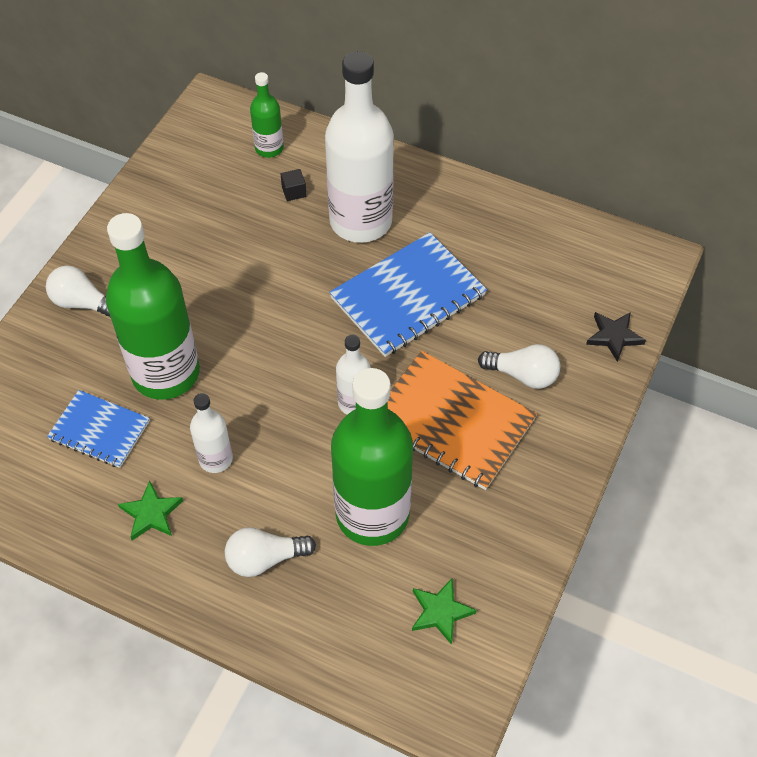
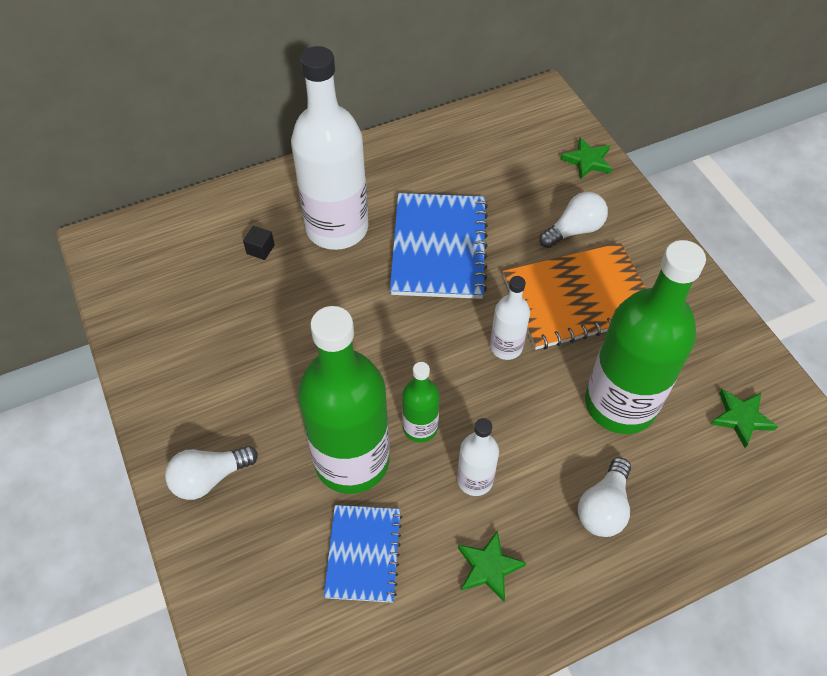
camera: 50 degrees left, 0 degrees up
blue notebook [47,390,150,468] -> blue notebook turned 60 degrees counterclockwise [324,505,402,603]
green bottle [250,72,284,158] -> green bottle moved to [402,362,440,442]
black star [586,312,646,362] -> green star [561,137,612,179]

